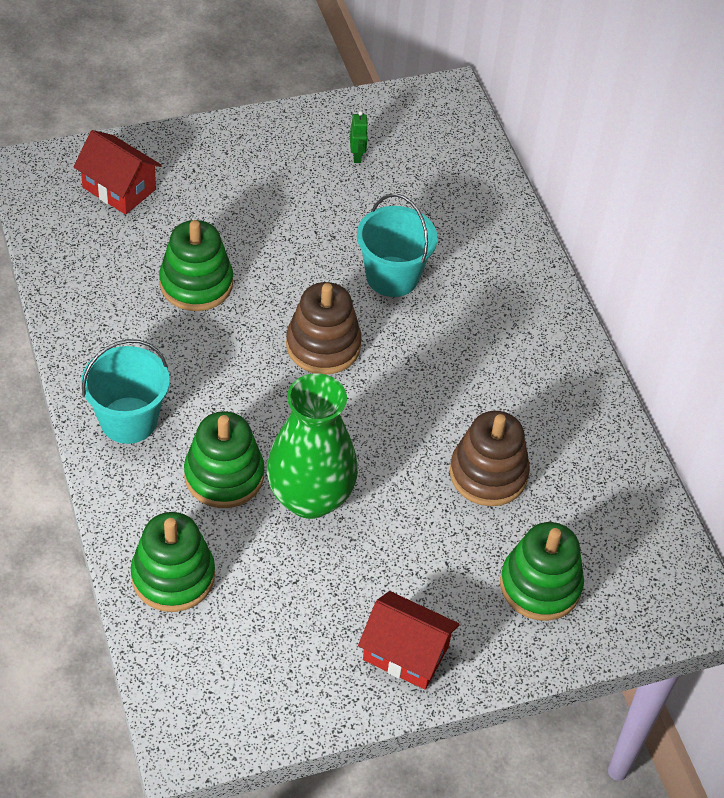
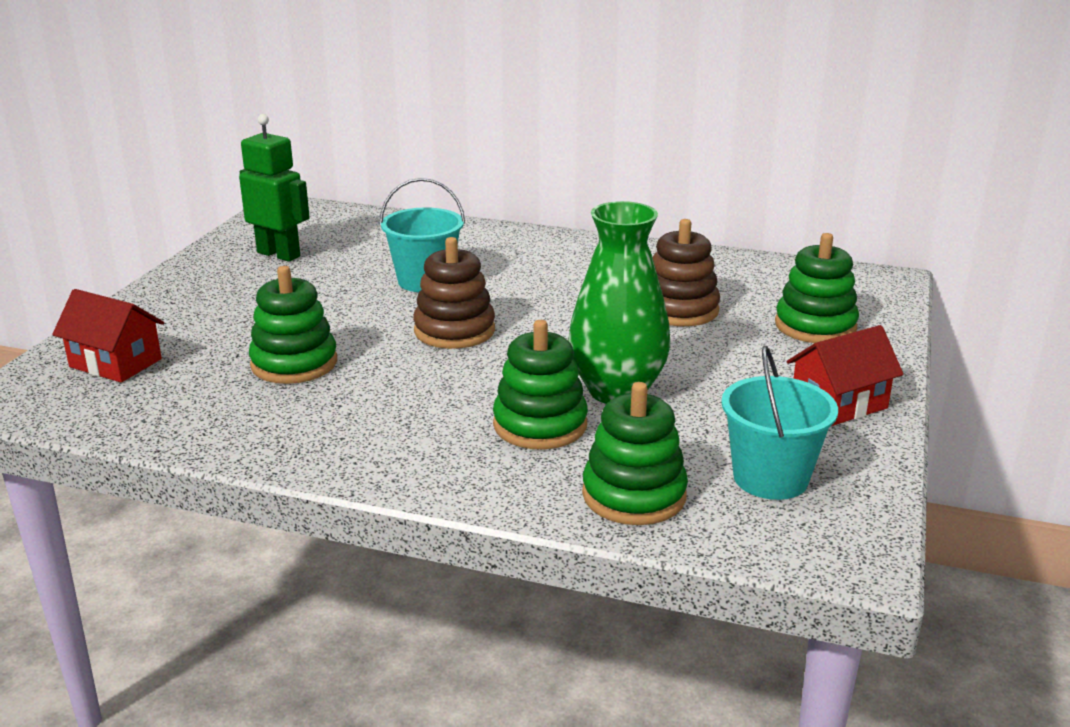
camera: 50 degrees left, 25 degrees down
red house [73,130,162,215] -> red house turned 45 degrees clockwise [52,289,164,383]
turquoise bucket [81,339,170,444] -> turquoise bucket moved to [721,346,838,500]
green robot [350,111,368,163] -> green robot [239,114,310,262], size x2.26

